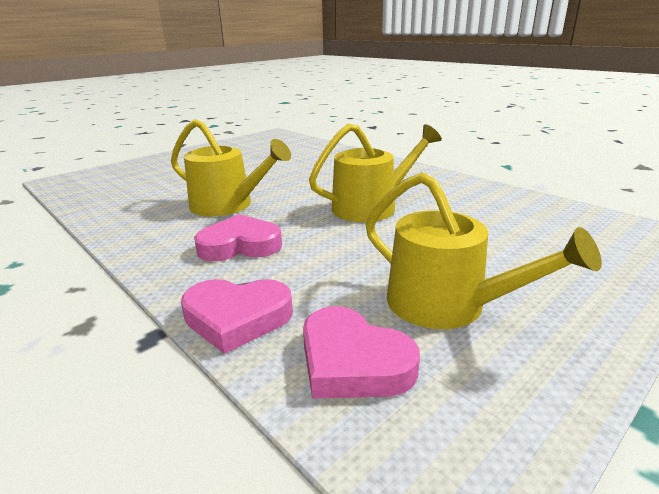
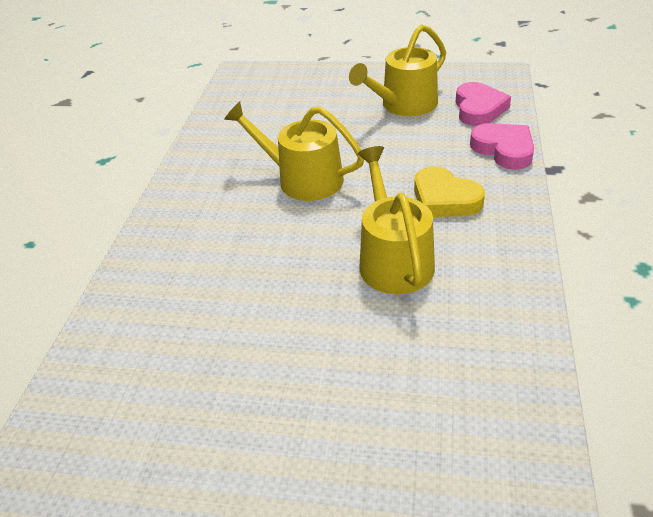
camera: 125 degrees left, 15 degrees up
pink heart [194,214,282,261] -> yellow heart [414,166,485,217]
yellow watering can [366,172,602,329] -> yellow watering can turned 135 degrees counterclockwise [349,24,446,116]

